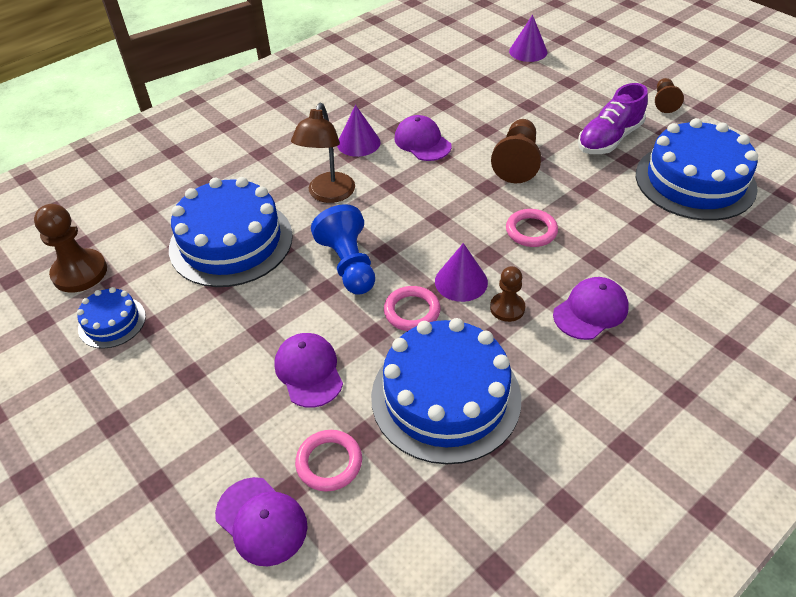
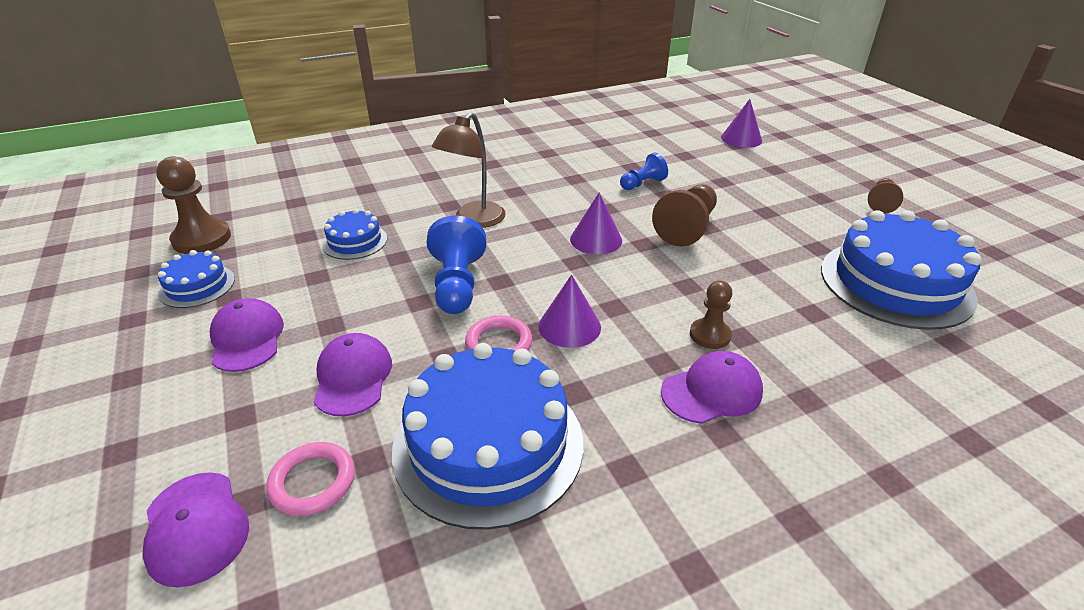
camera: 15 degrees right, 10 degrees down
blue cake [169,177,293,287] -> blue cake [322,209,387,260], size x0.49
purple cone [337,105,381,157] -> purple cone moved to [570,193,622,255]
purple cap [394,115,451,161] -> purple cap moved to [210,298,284,372]
brown pawn [490,266,525,322] -> brown pawn moved to [690,281,732,349]
pink ring [506,209,558,247] -> none
purple shoe [578,83,648,154] -> none
none -> blue pawn [620,152,668,190]

